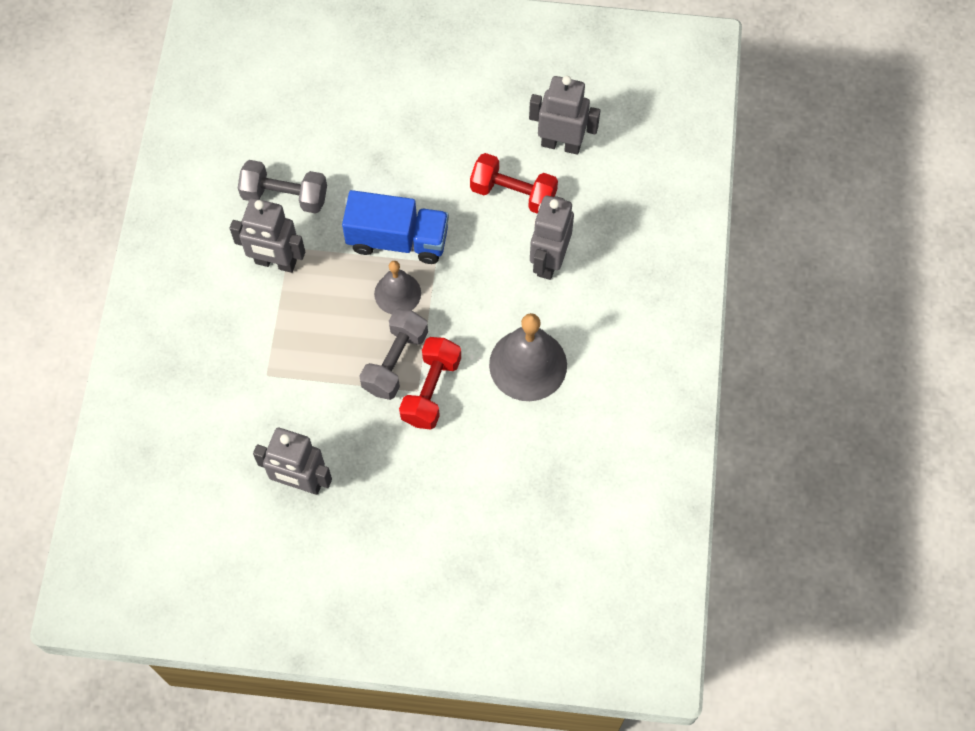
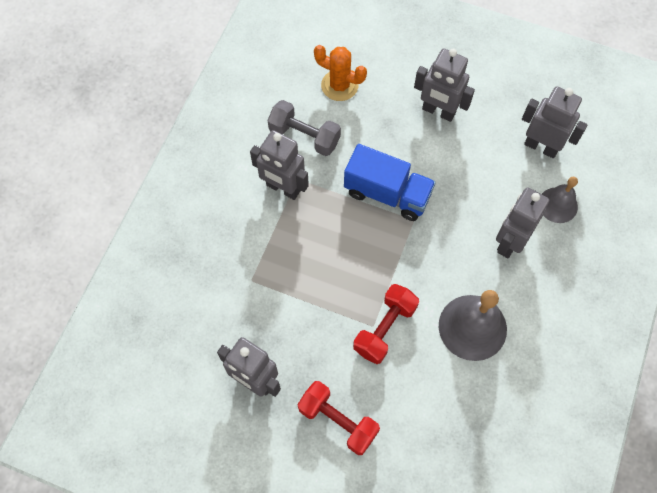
camera: 15 degrees right, 0 degrees up
grey dumbbell [359,308,428,400] -> none
grey bell [374,261,421,314] -> grey bell moved to [542,177,578,223]
red dumbbell [470,153,558,214] -> red dumbbell moved to [298,381,380,455]
none -> orange cactus [314,45,367,101]
none -> grey robot [414,49,475,122]

